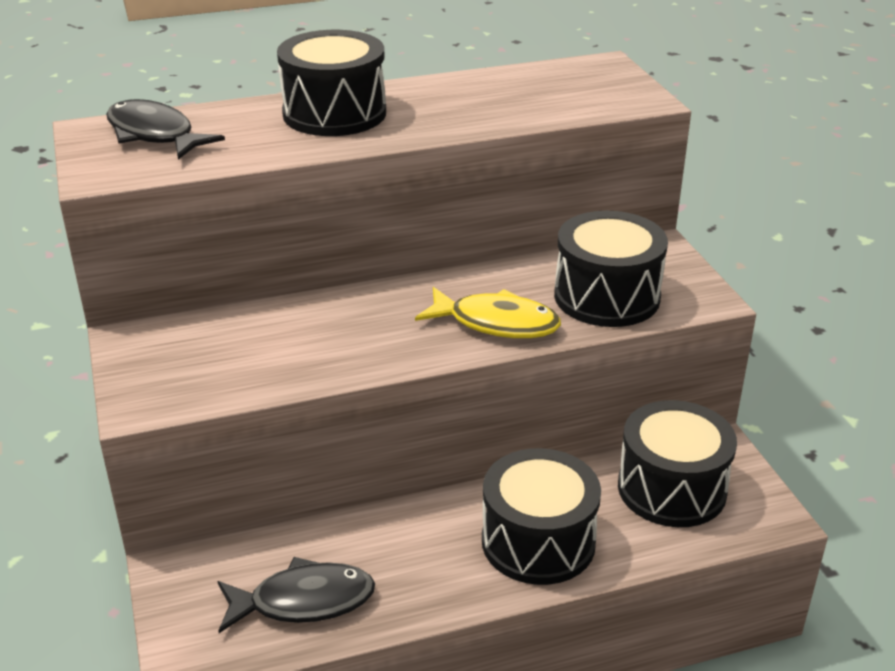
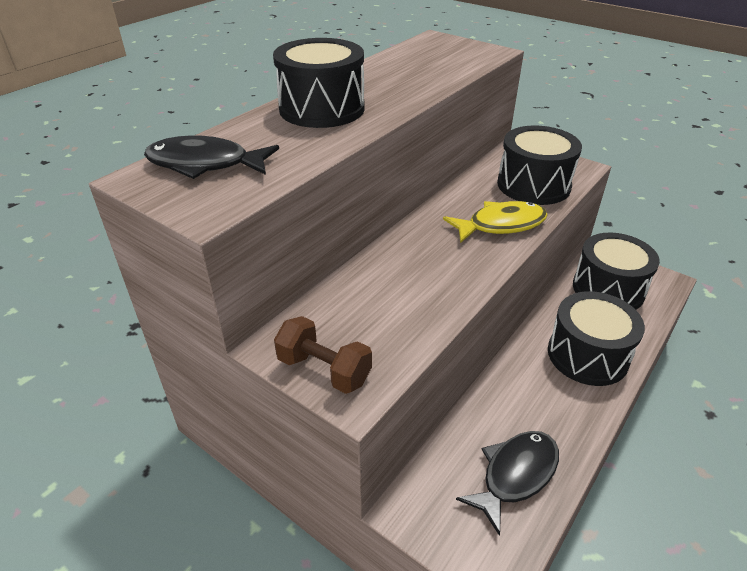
camera: 35 degrees left, 5 degrees up
none -> brown dumbbell [274,316,372,394]

